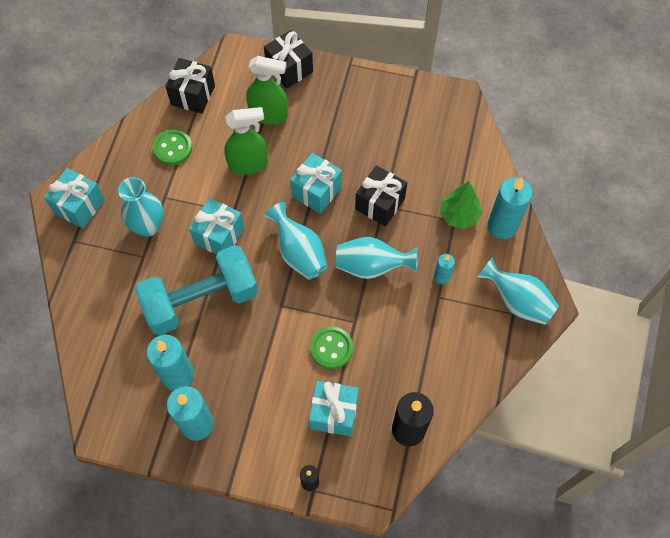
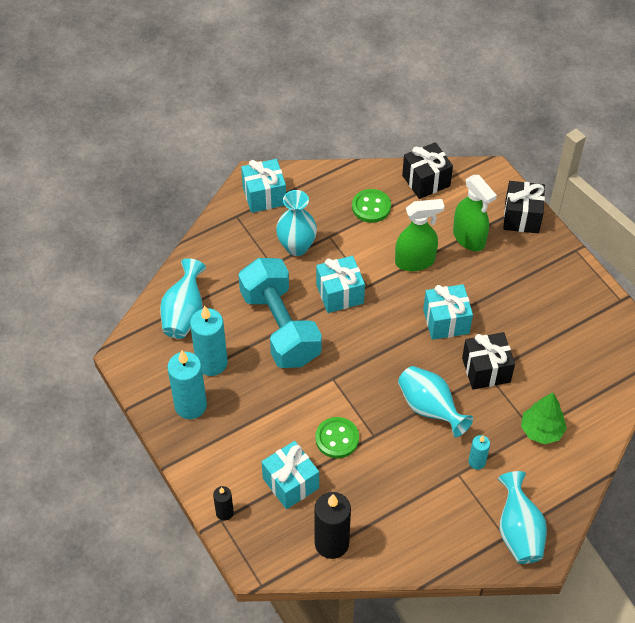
camera: 45 degrees right, 10 degrees down
turquoise dumbbell [135,245,258,335] -> turquoise dumbbell turned 45 degrees clockwise [238,258,322,368]
green spray bottle [224,107,268,175] -> green spray bottle turned 45 degrees counterclockwise [395,199,444,271]
turquoise vase [264,202,327,280] -> turquoise vase moved to [160,258,206,339]
turquoise candle [488,177,532,239] -> none

